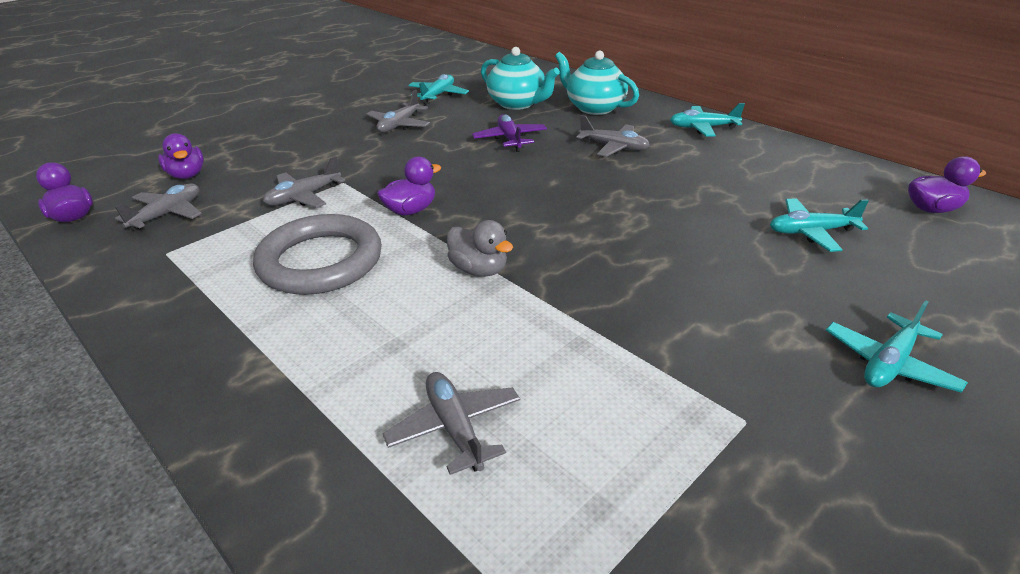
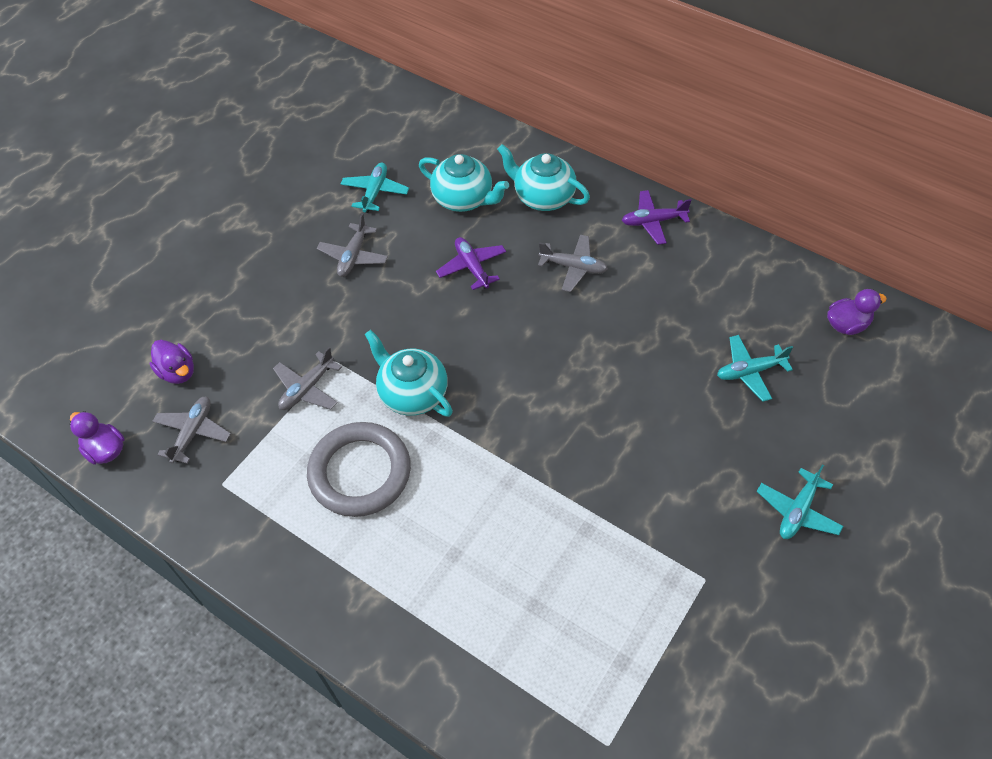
camera: 10 degrees left, 20 degrees up
purple duck [377,157,441,216] -> turquoise teapot [364,330,453,417]
grey plane [382,372,520,475] -> none
grey duck [447,220,513,276] -> none
turquoise plane [670,103,745,137] -> purple plane [622,190,692,245]

